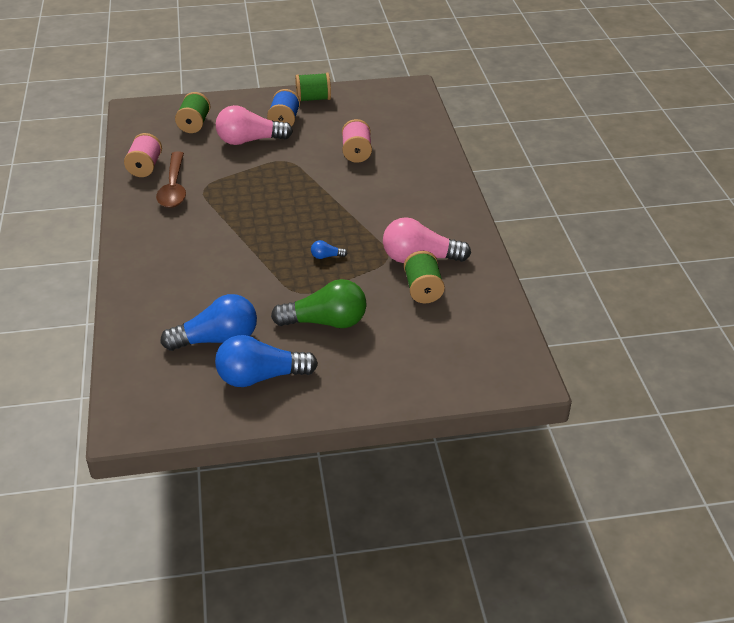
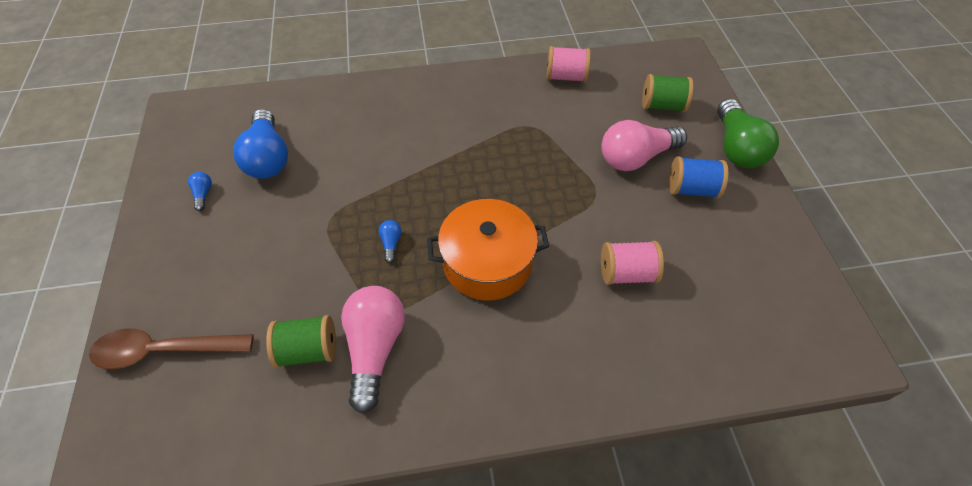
camera: 90 degrees right, 15 degrees up
brown spoon [156,151,186,208] -> brown spoon moved to [89,328,254,369]
blue light bulb [215,335,318,387] -> blue light bulb [188,172,212,211], size x0.42
pink light bulb [216,105,293,145] -> pink light bulb turned 105 degrees counterclockwise [601,120,687,171]
green light bulb [271,279,367,328] -> green light bulb moved to [717,99,779,168]
green spool [295,72,331,102] -> none
none -> orange pot [427,199,549,301]

